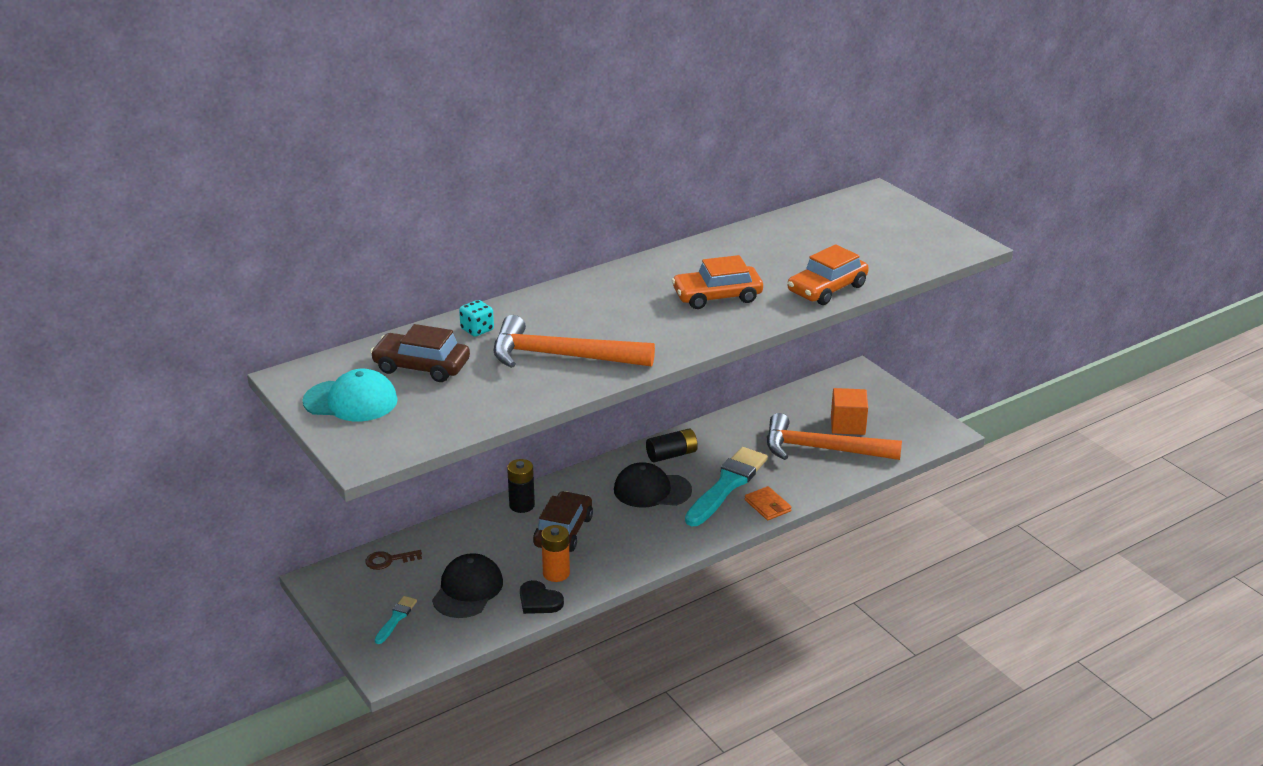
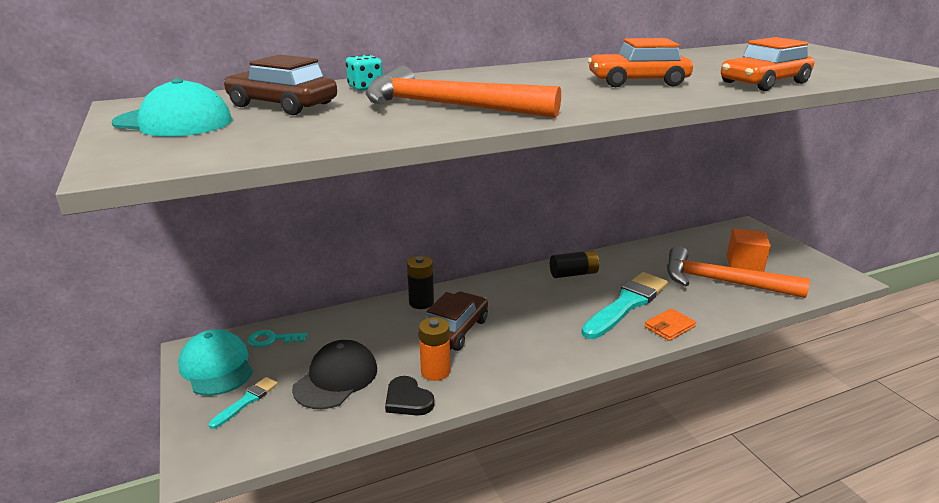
camera: 10 degrees right, 5 degrees down
brown key [365,550,422,570] -> turquoise key [247,330,307,347]
black cap [614,462,692,508] -> none
orange wallet [745,486,792,520] -> orange wallet turned 75 degrees clockwise [645,308,696,341]
none -> turquoise cap [178,329,253,396]

